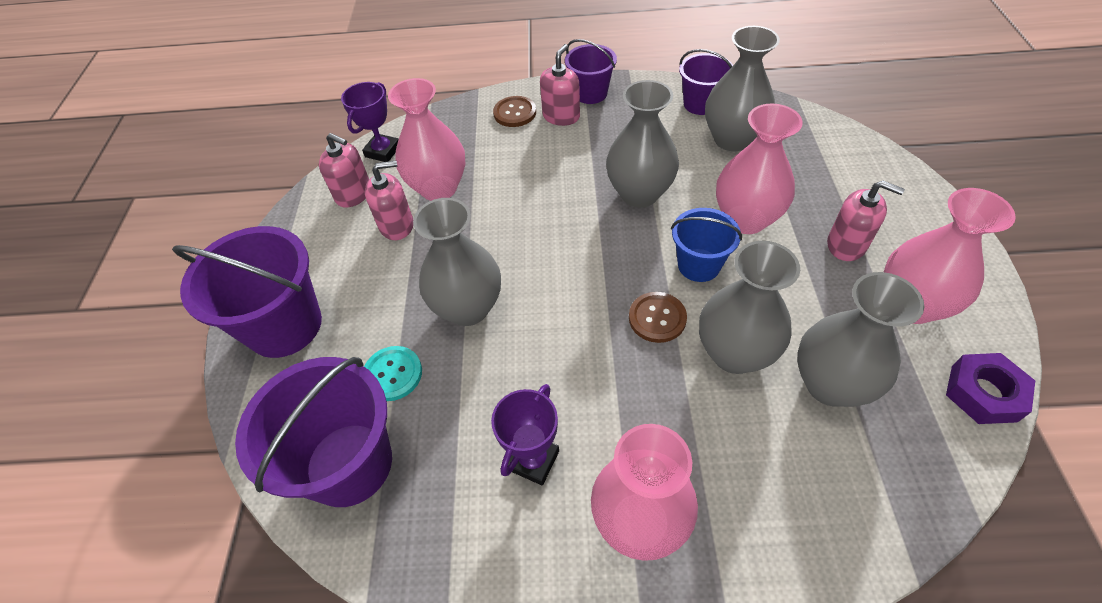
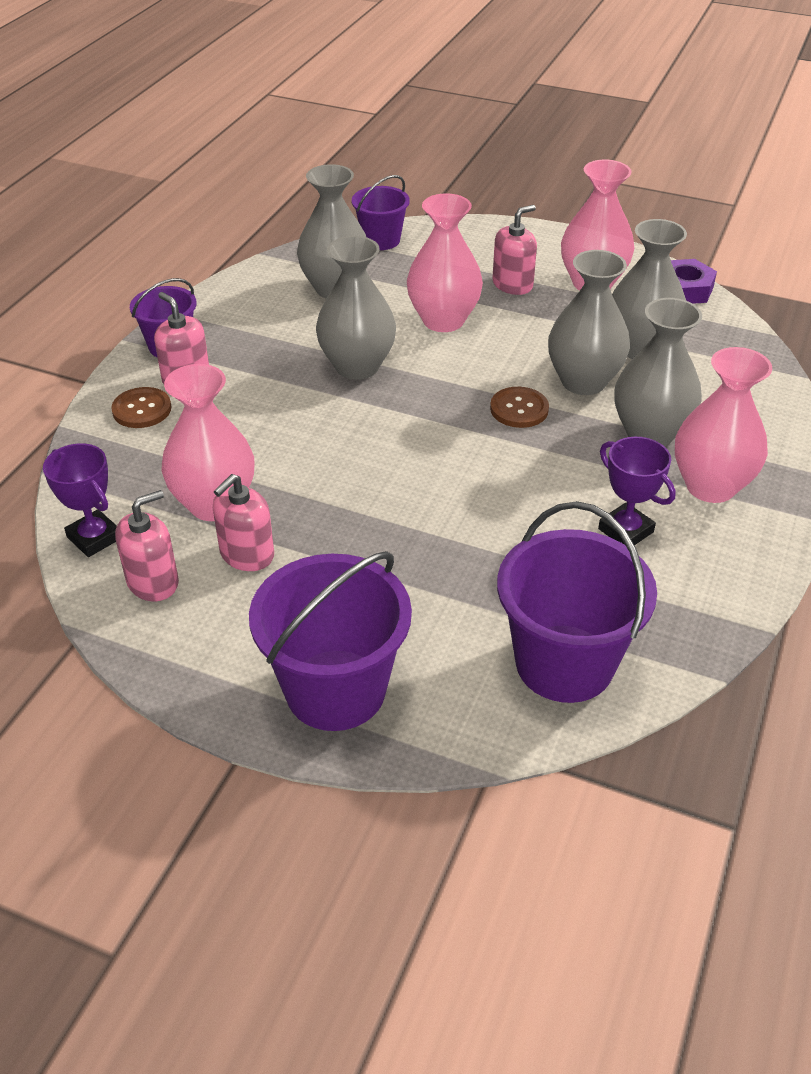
camera: 70 degrees left, 10 degrees down
turquoise button [364,346,422,401] -> none
pink soap dispenser [365,161,413,240] -> pink soap dispenser turned 150 degrees counterclockwise [213,474,274,571]
grey vase [413,198,501,326] -> grey vase moved to [614,298,702,446]
blue bucket [671,208,742,282] -> none
purple bucket [679,49,733,115] -> purple bucket moved to [352,175,410,250]

